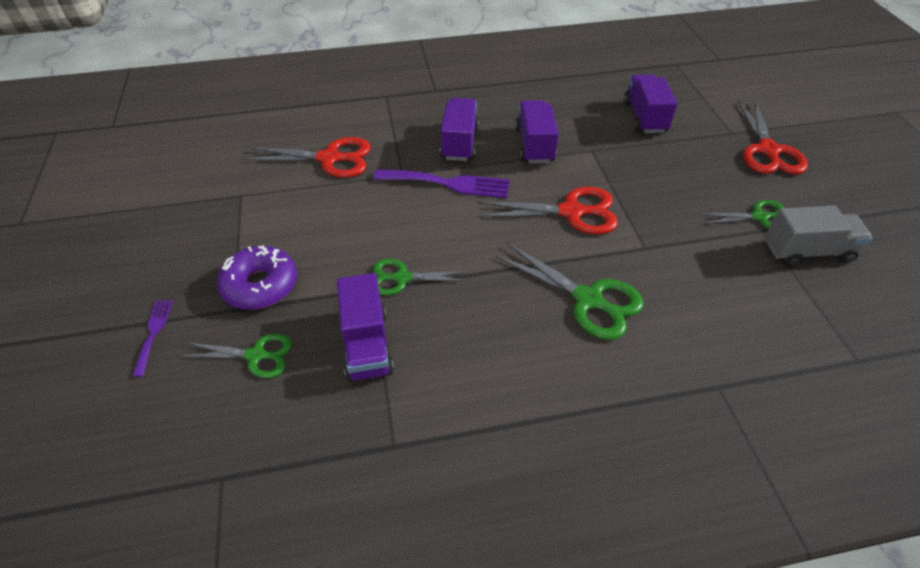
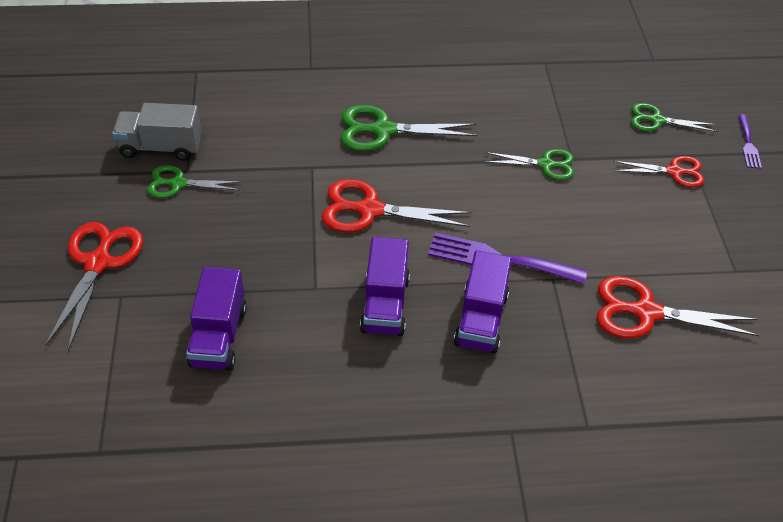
camera: 175 degrees left, 0 degrees up
purple donut [217,245,297,310] -> red scissors [613,156,704,187]
purple truck [337,273,394,381] -> none
green scissors [495,242,644,340] -> green scissors turned 45 degrees counterclockwise [341,105,477,151]

